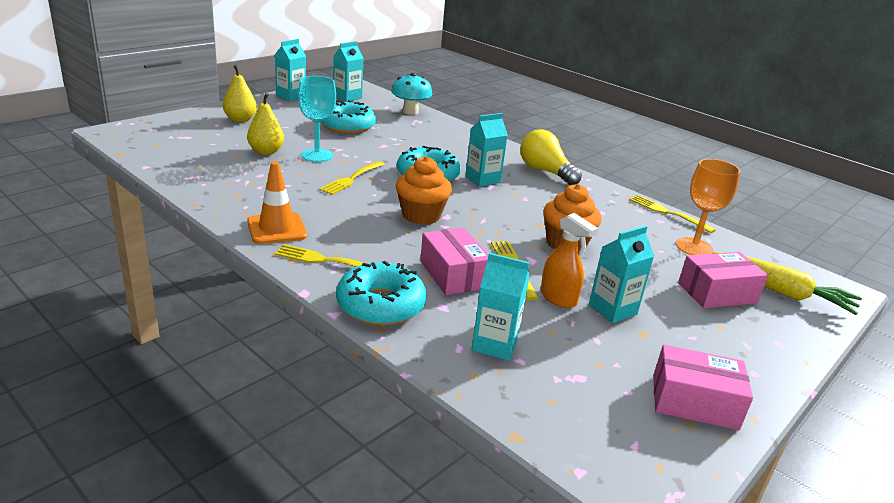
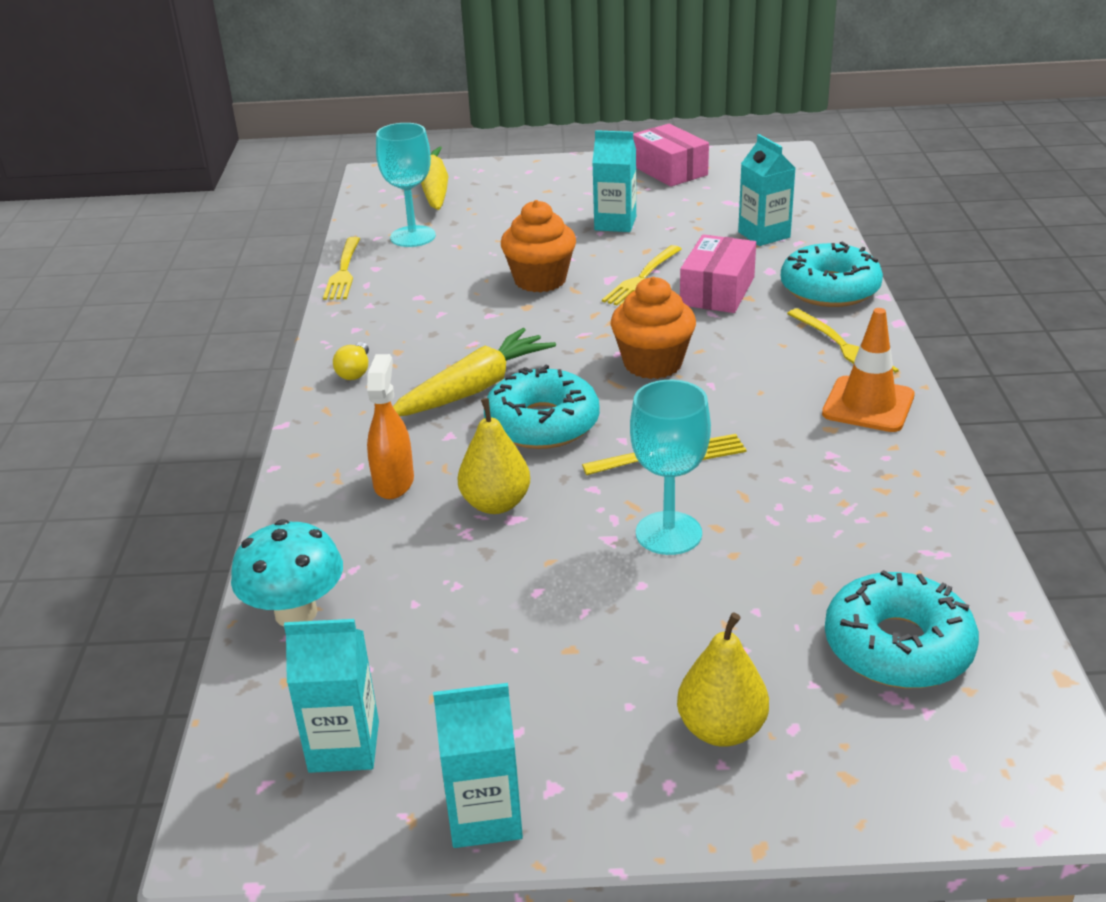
camera: 130 degrees left, 5 degrees up
yellow pear [247,93,284,155] -> yellow pear moved to [458,398,530,514]
turquoise donut [321,100,376,134] -> turquoise donut moved to [825,570,979,688]
turquoise carton [465,113,508,187] -> yellow carrot [393,328,556,416]
yellow light bulb [520,129,582,185] -> yellow light bulb [333,342,369,380], size x0.50
orange spray bottle [540,213,598,308] -> orange spray bottle moved to [367,354,414,499]
orange goblet [676,159,740,255] -> turquoise goblet [376,123,436,247]
pink box [678,252,768,308] -> none

